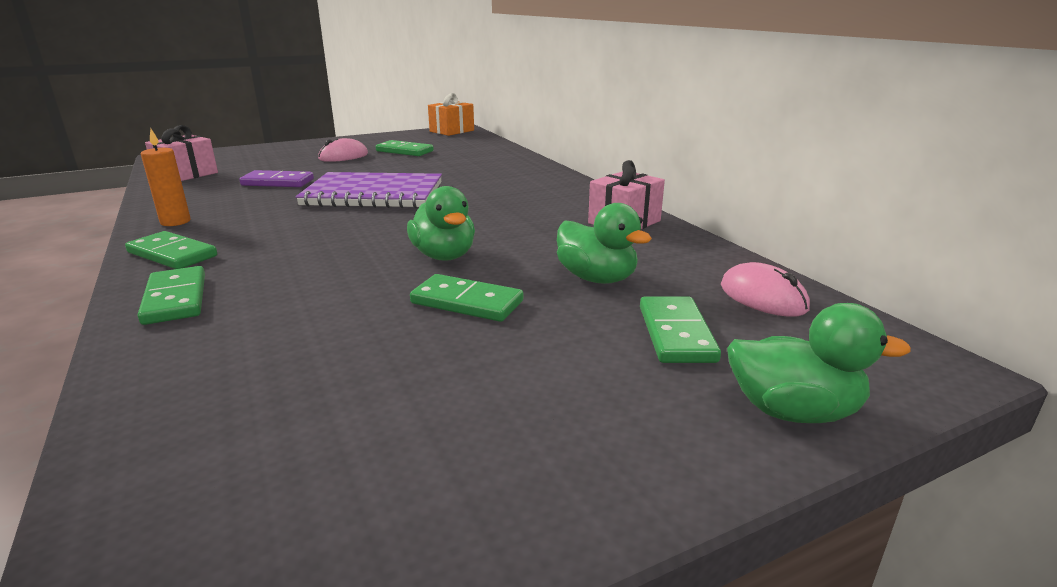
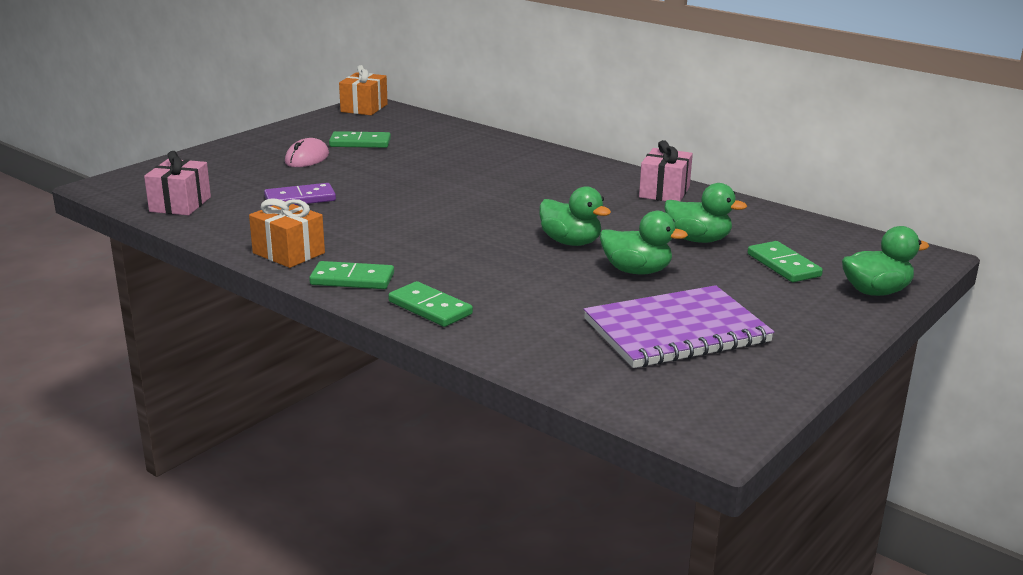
camera: 25 degrees left, 0 degrees up
orange candle [141,129,191,226] -> orange gift [249,198,325,268]
purple notebook [296,172,442,208] -> purple notebook moved to [584,285,774,368]
green domino [410,274,523,322] -> green duck [600,211,688,274]
pink mouse [721,262,810,317] -> none

